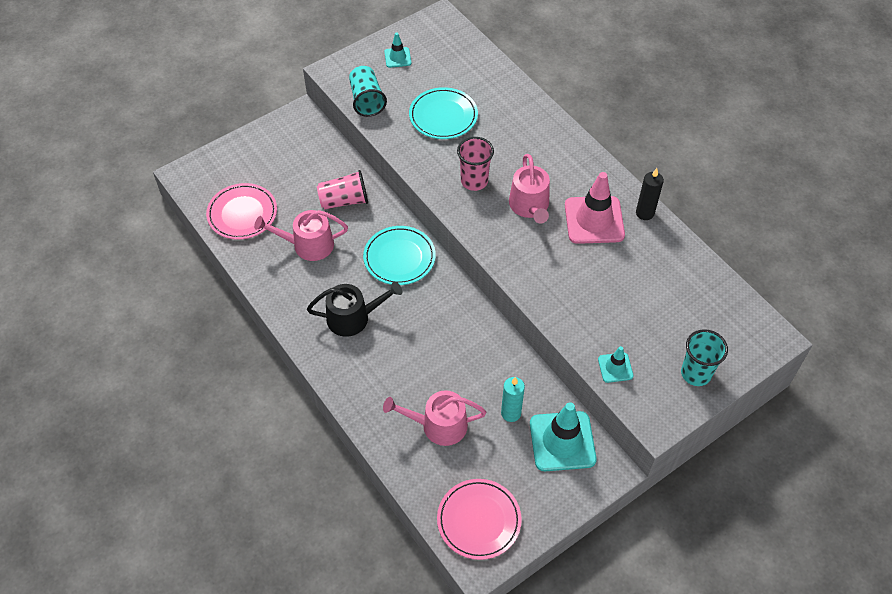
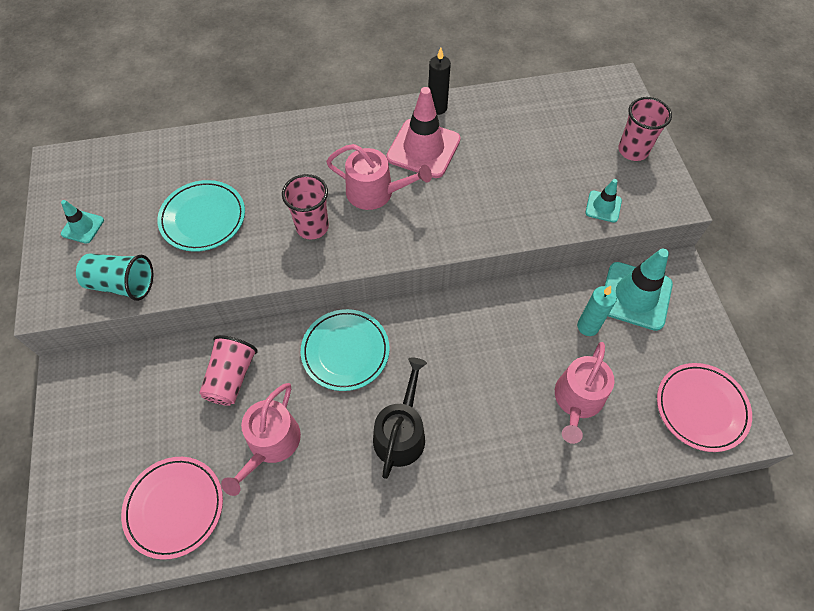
camera: 65 degrees left, 5 degrees up
turquoise cup [681,329,728,386] -> pink cup [618,97,672,161]

